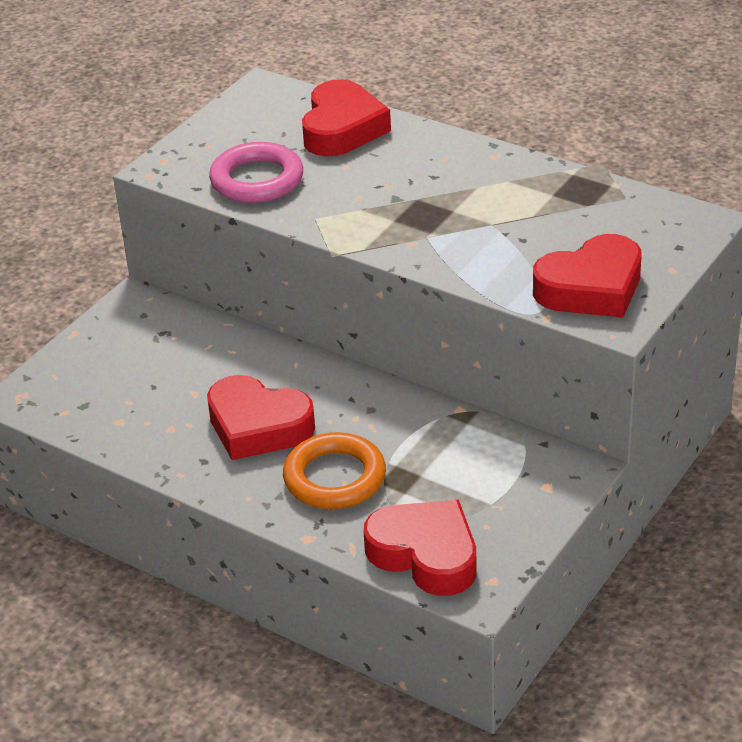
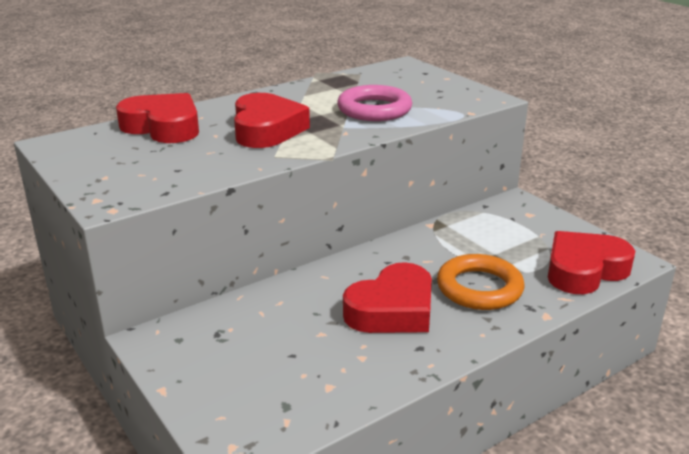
camera: 70 degrees left, 10 degrees down
pink ring [209,142,303,203] -> pink ring moved to [337,85,412,121]
red heart [533,234,641,317] -> red heart moved to [234,93,310,148]

